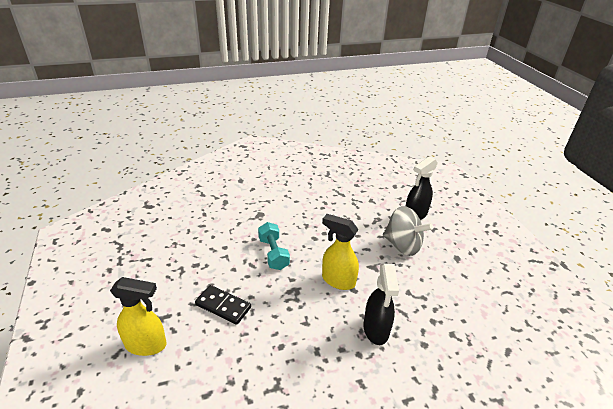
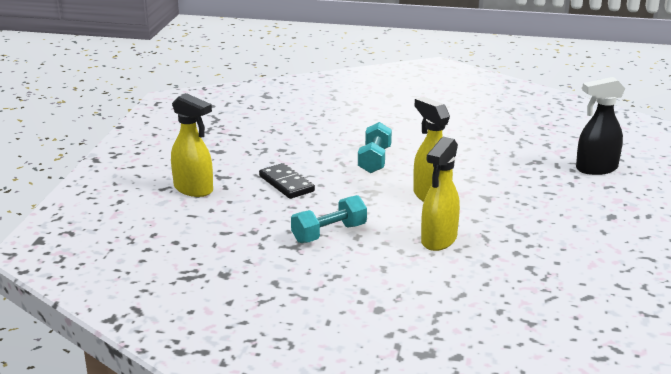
camera: 30 degrees right, 10 degrees down
black spray bottle [363,264,399,345] -> yellow spray bottle [421,137,460,251]
grey spinning top [383,206,433,256] -> none
none -> turquoise dumbbell [291,195,367,243]

